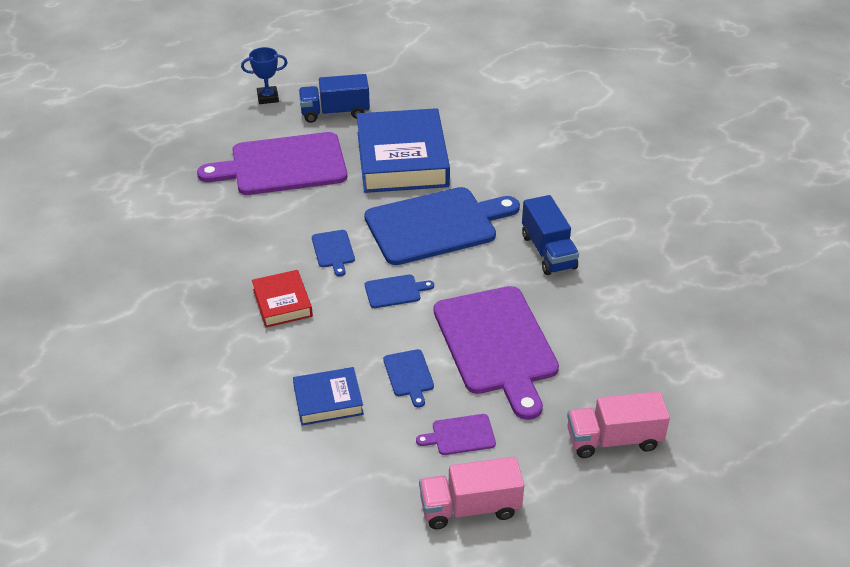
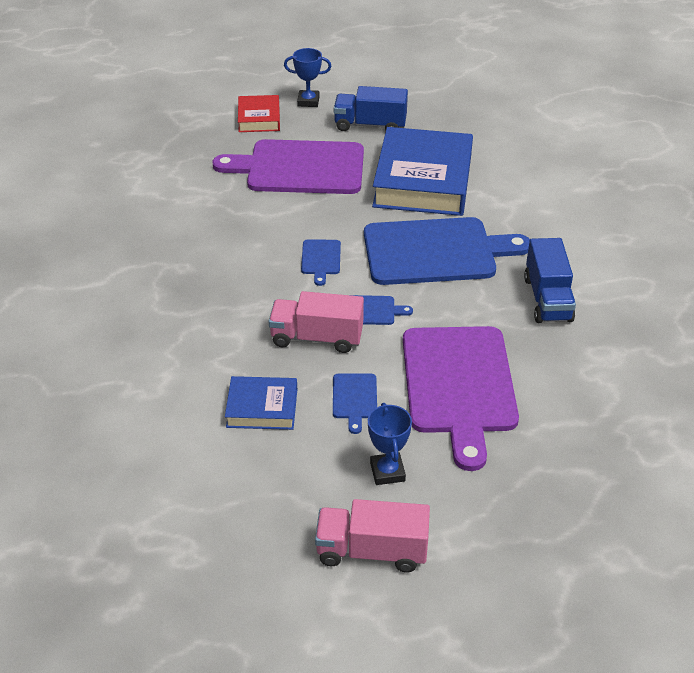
camera: 15 degrees right, 0 degrees up
red book [252,270,313,327] -> red book moved to [238,95,280,132]
purple cutting board [416,414,496,455] -> blue trophy [368,403,412,485]
pink truck [567,391,670,458] -> pink truck moved to [269,291,364,353]

